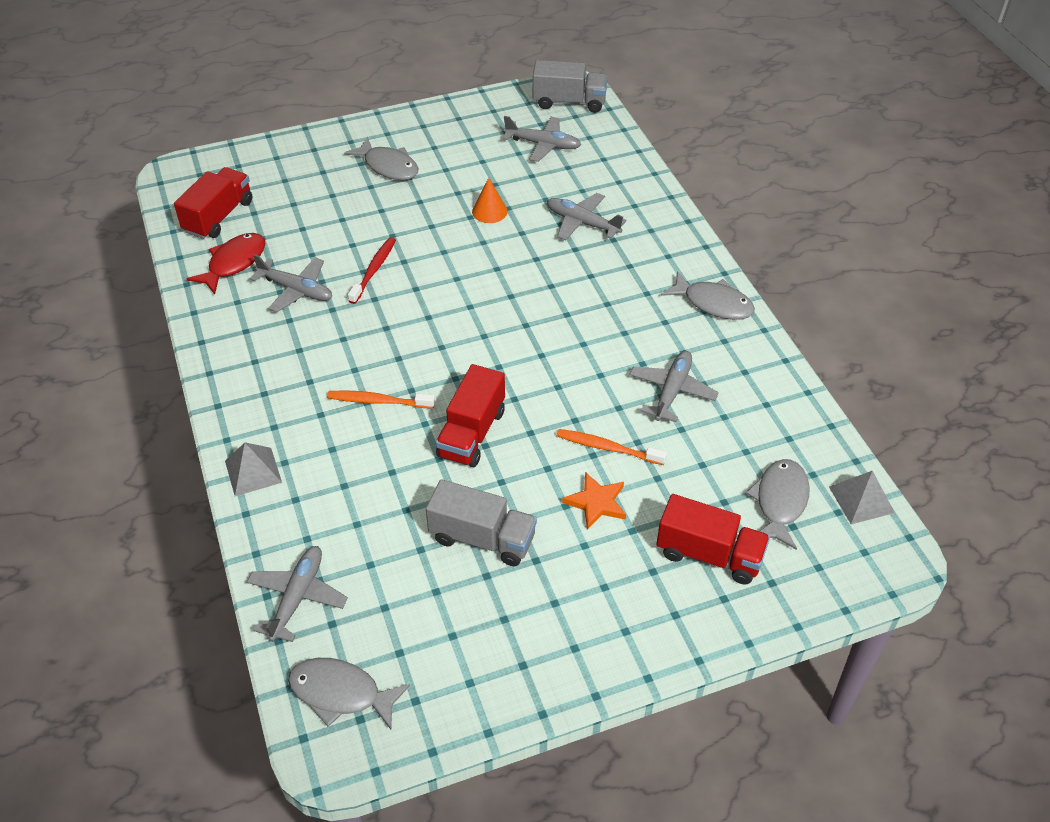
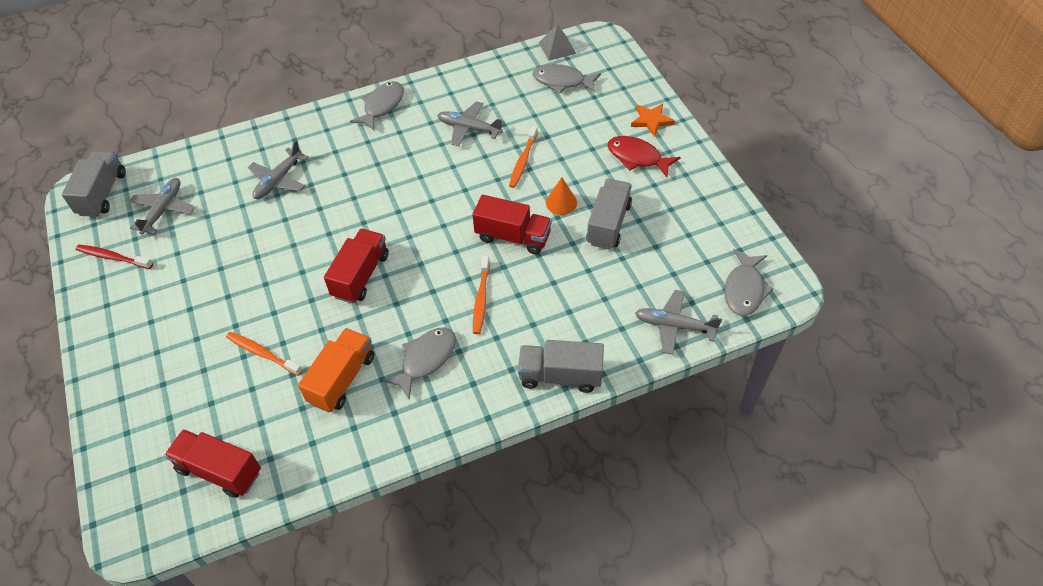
camera: 90 degrees left, 5 degrees up
red fish [187,233,265,294] -> red fish moved to [607,136,680,177]
grey pyramid [225,442,282,496] -> grey truck [518,340,604,393]
grey plane [249,254,332,313] -> orange truck [298,328,375,412]
grey fish [344,137,418,180] -> grey fish moved to [382,328,456,400]
red toothbrush [348,237,396,304] -> red toothbrush moved to [76,245,153,269]
orange cone [472,178,508,223] -> orange cone moved to [546,177,577,215]
orange star [562,472,626,530] -> orange star moved to [631,104,675,137]
red truck [656,494,770,584] -> red truck moved to [324,229,389,304]
none -> orange toothbrush [226,332,303,376]

